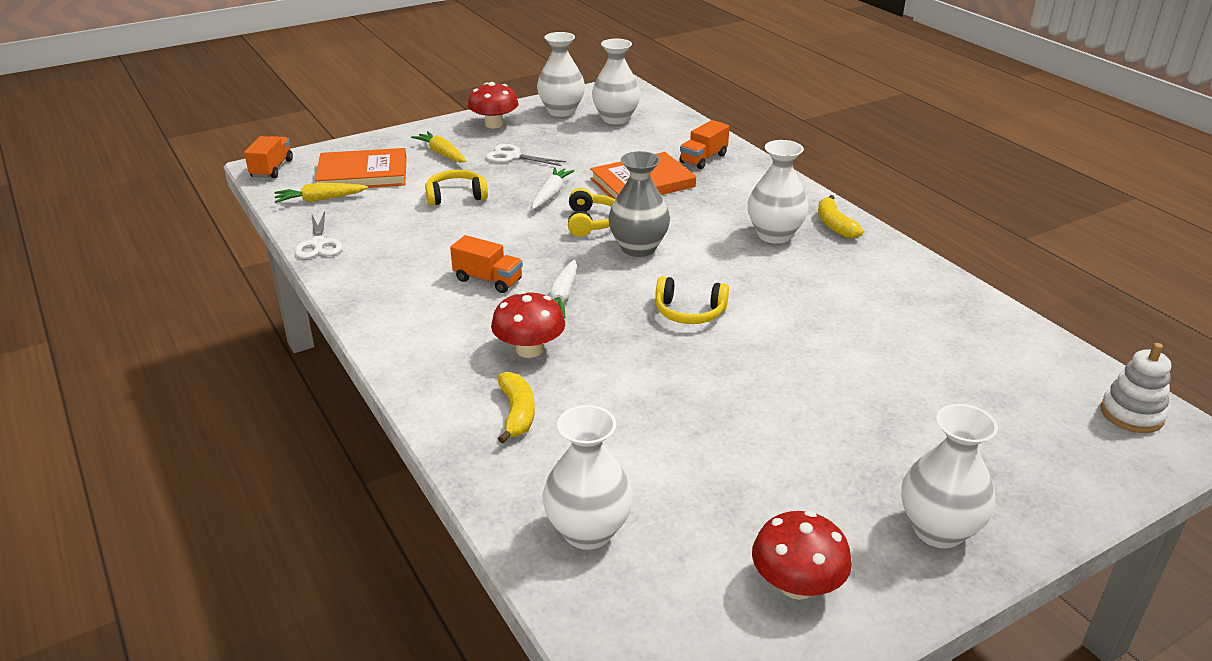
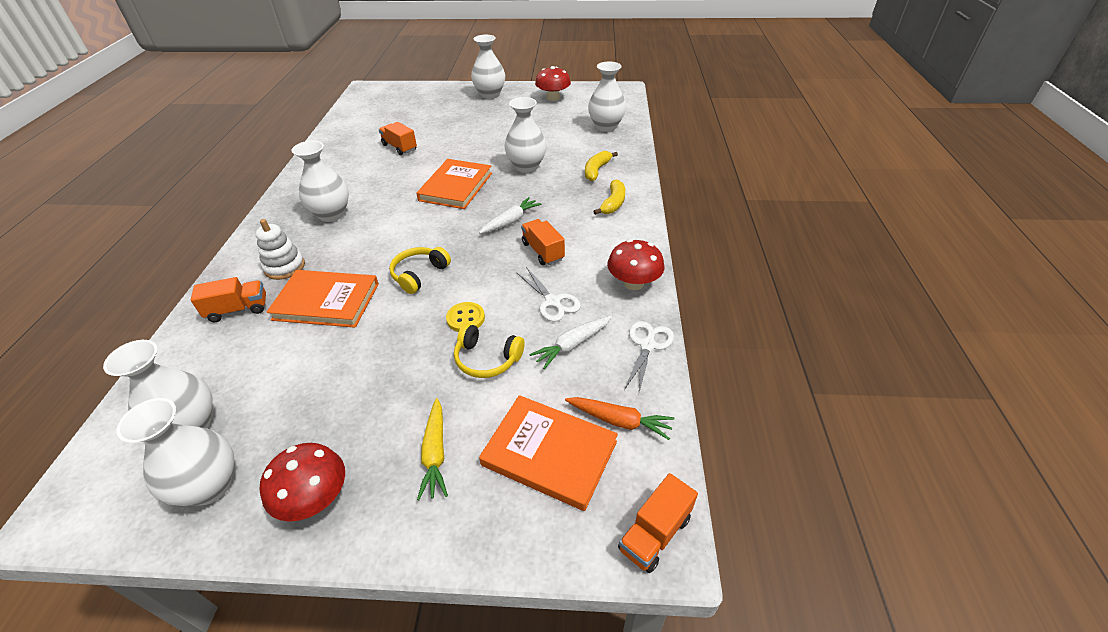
camera: 145 degrees left, 10 degrees up
yellow carrot [275,183,368,203] -> orange carrot [565,397,675,440]
white scissors [486,144,566,166] -> white scissors moved to [516,267,581,322]
red mushroom [491,291,565,358] -> red mushroom moved to [607,239,664,290]
white carrot [532,167,574,209] -> white carrot moved to [529,316,612,369]
grey vase [608,151,670,257] -> none
yellow headphones [655,276,729,324] -> orange book [416,159,492,209]
yellow banana [818,195,863,238] -> yellow banana moved to [593,179,625,215]
white stacking toy [1101,343,1171,433] -> white stacking toy moved to [256,219,305,280]
none -> orange truck [379,122,417,155]
none -> yellow button [446,302,485,332]
none -> white vase [504,97,547,173]

